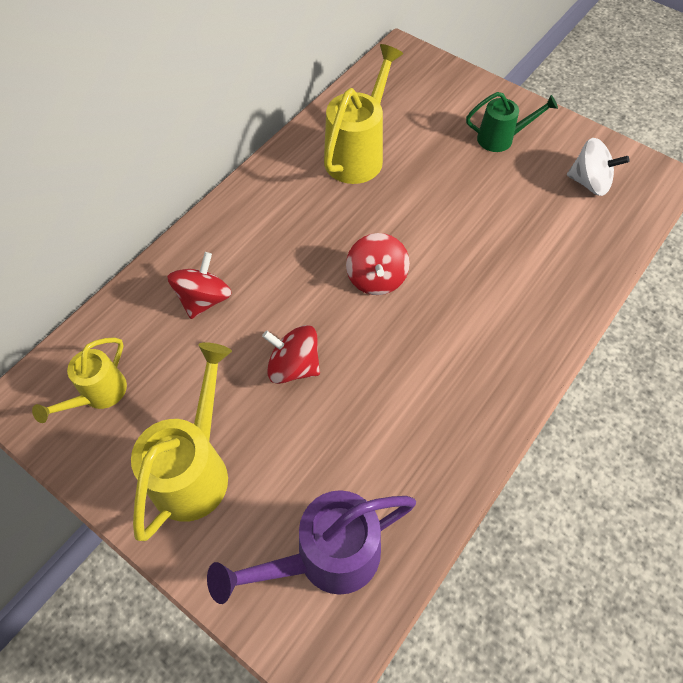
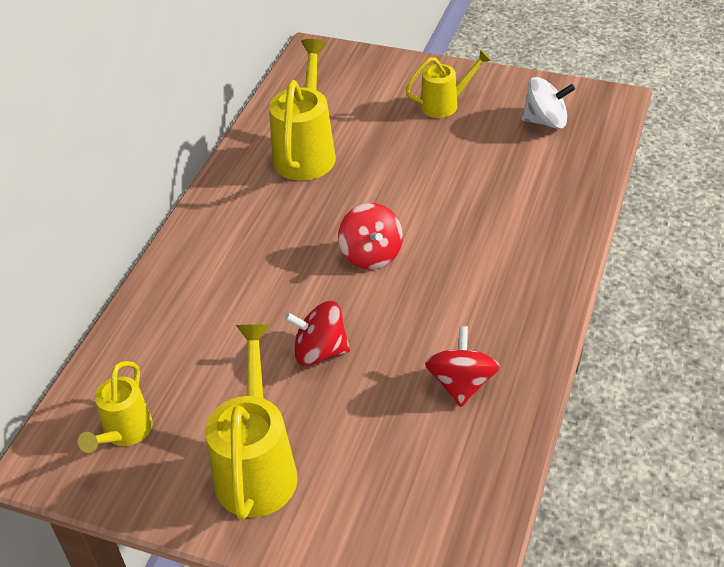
camera: 15 degrees left, 15 degrees down
red spinning top [167,252,232,319] -> red spinning top moved to [425,326,500,407]
purple watering can [207,490,416,604] -> none
green watering can [466,92,558,152] -> yellow watering can [405,50,491,118]

